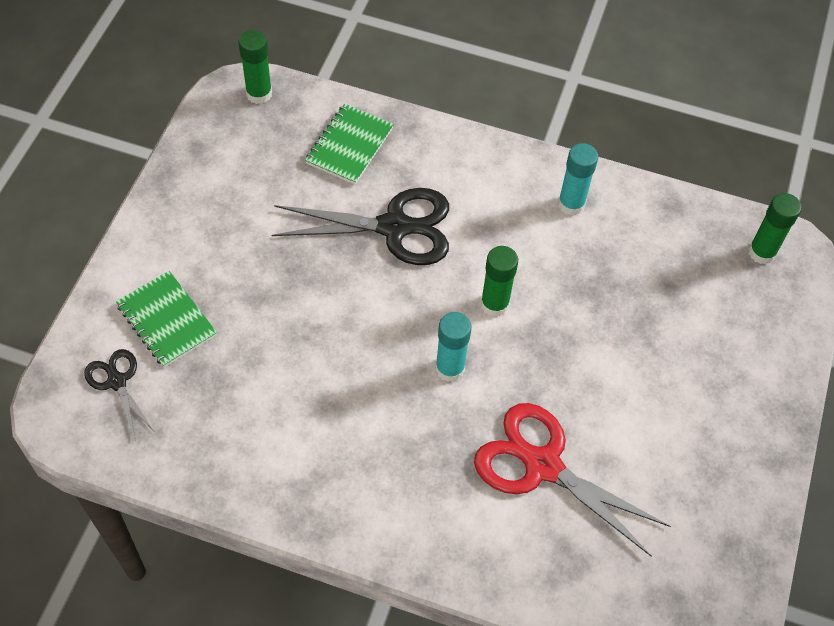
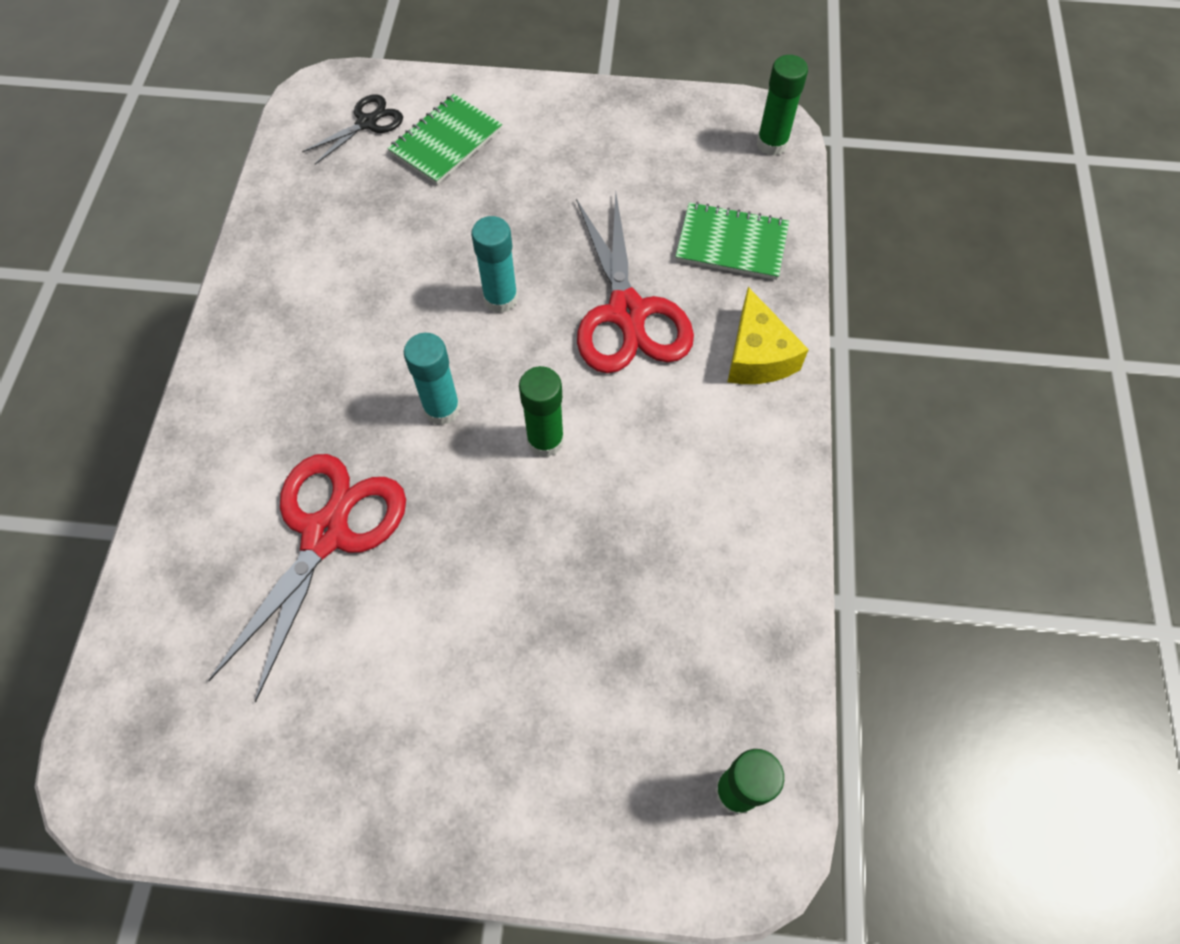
camera: 80 degrees right, 5 degrees up
black scissors [272,188,449,265] -> red scissors [576,193,694,373]
turquoise glue stick [558,143,598,216] -> turquoise glue stick moved to [471,216,518,313]
none -> yellow cheese [728,287,809,384]

